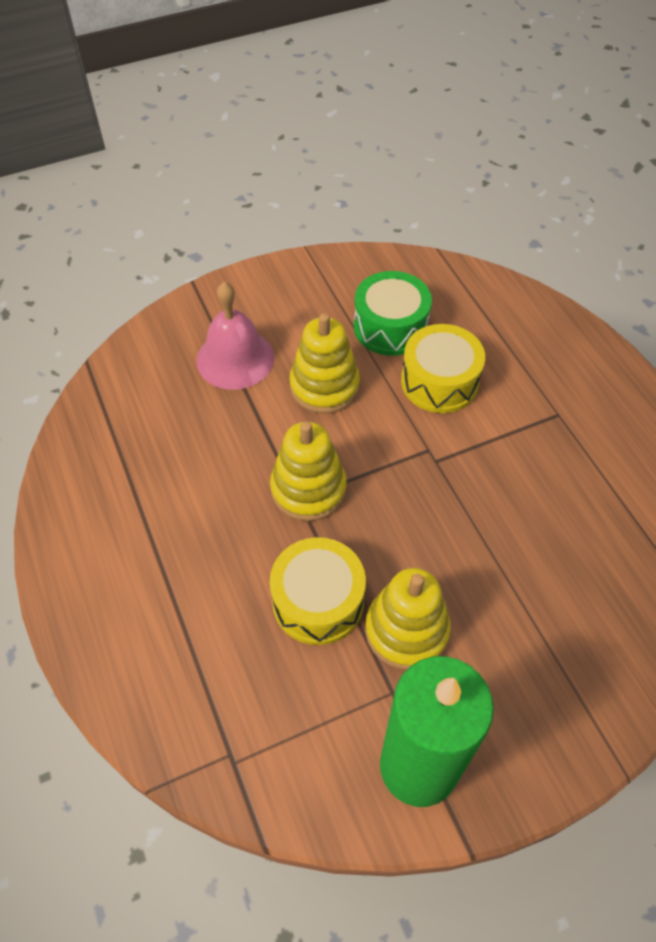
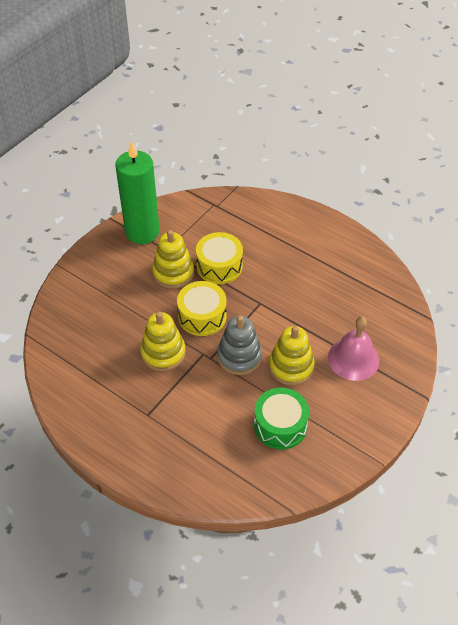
camera: 150 degrees right, 5 degrees down
yellow stacking toy [270,421,347,521] -> yellow stacking toy moved to [140,312,186,371]
yellow drum [401,324,485,413] -> yellow drum moved to [177,281,227,336]
none -> grey stacking toy [217,315,262,375]

